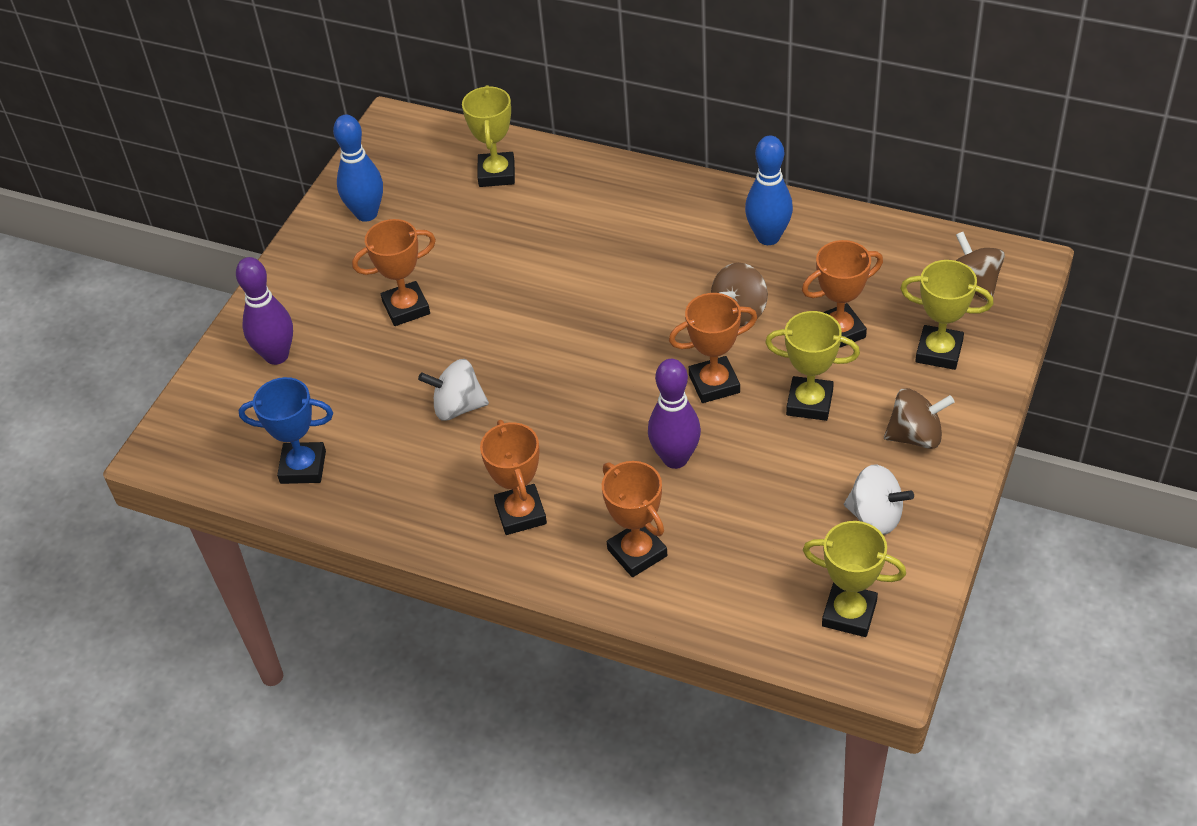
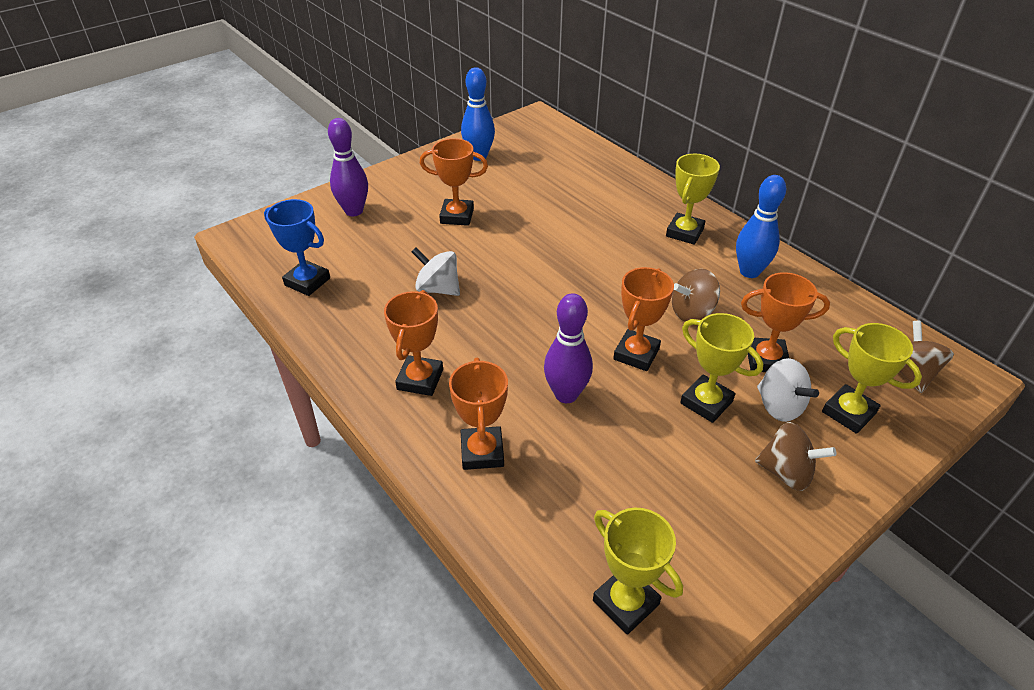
camera: 25 degrees right, 5 degrees down
yellow trophy [462,85,515,187] -> yellow trophy moved to [666,154,720,245]
orange trophy [669,293,757,403] -> orange trophy turned 75 degrees counterclockwise [613,267,674,371]
white spinning top [844,464,914,535] -> white spinning top moved to [757,358,819,422]

